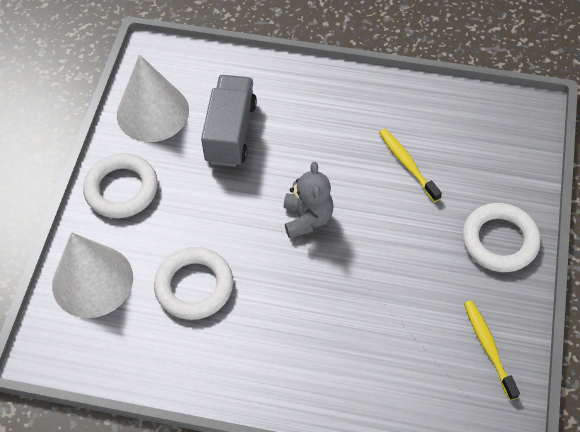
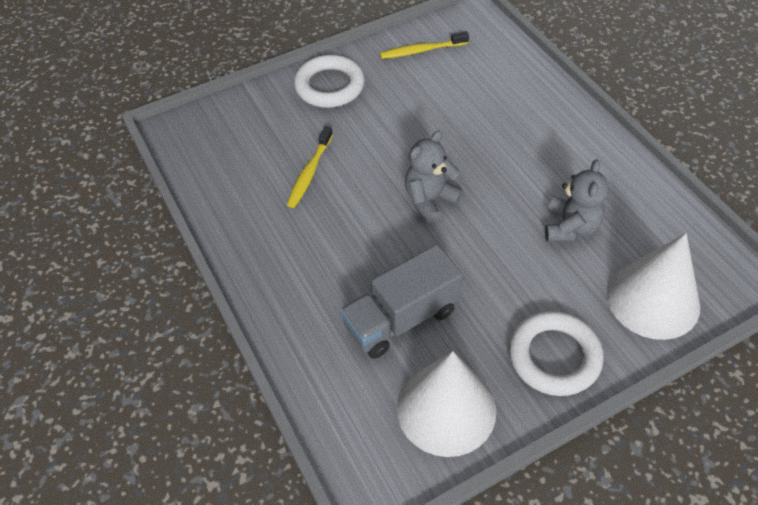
camera: 130 degrees left, 5 degrees down
white ring [154,247,233,320] -> grey teddy bear [545,159,609,242]
yellow toothbrush [464,300,520,400] -> yellow toothbrush turned 45 degrees clockwise [380,31,469,59]

